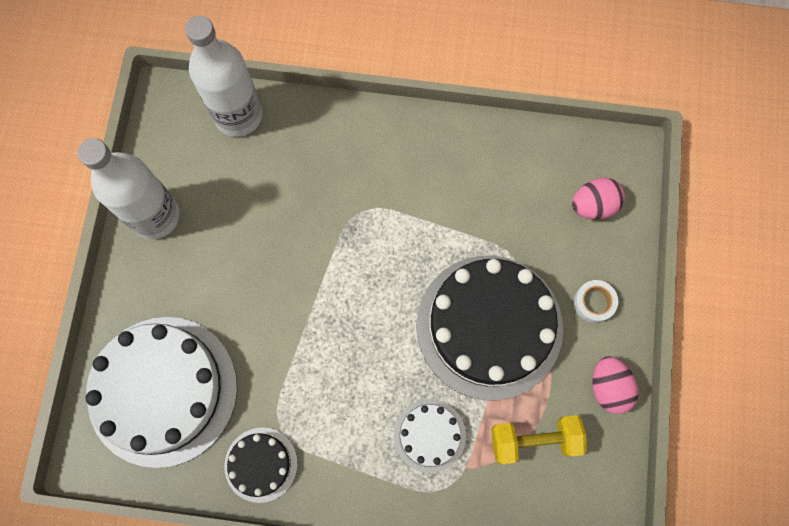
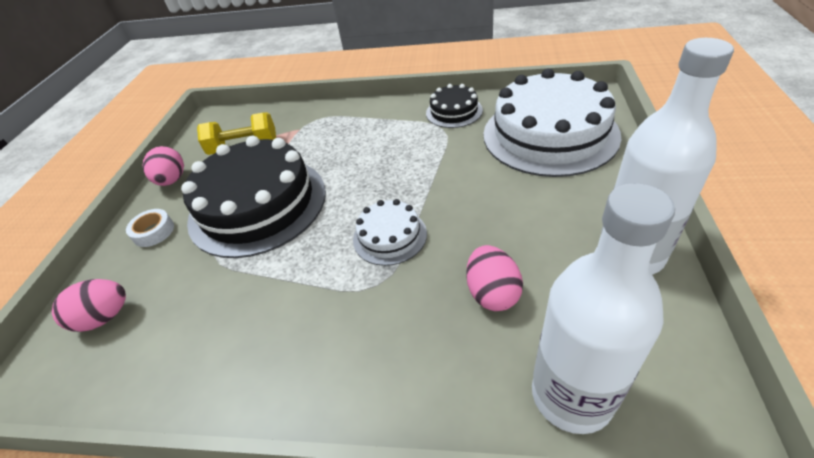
camera: 175 degrees left, 30 degrees down
white cake [394,399,466,473] -> white cake moved to [353,199,427,266]
none -> pink egg [466,245,523,311]

